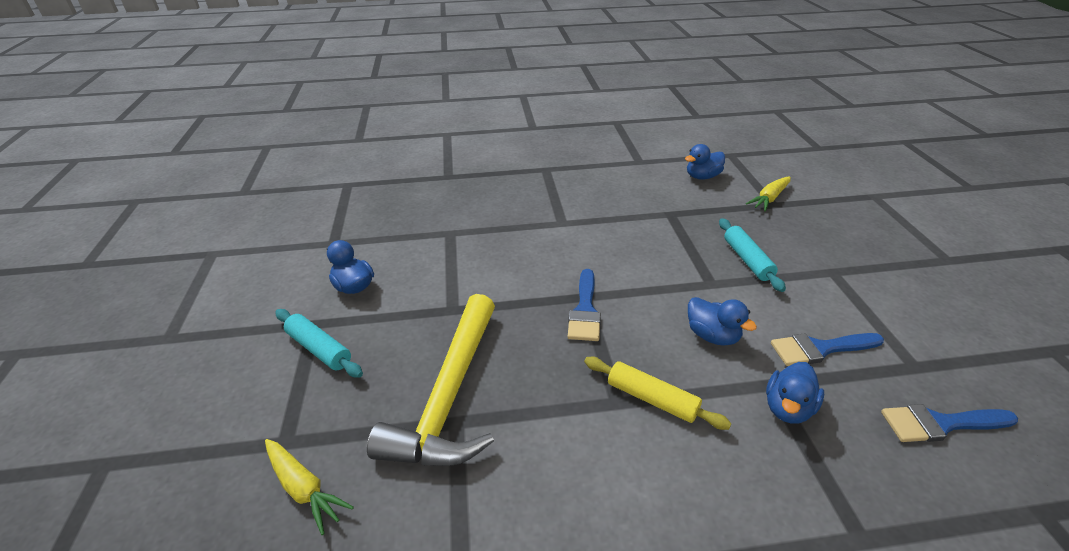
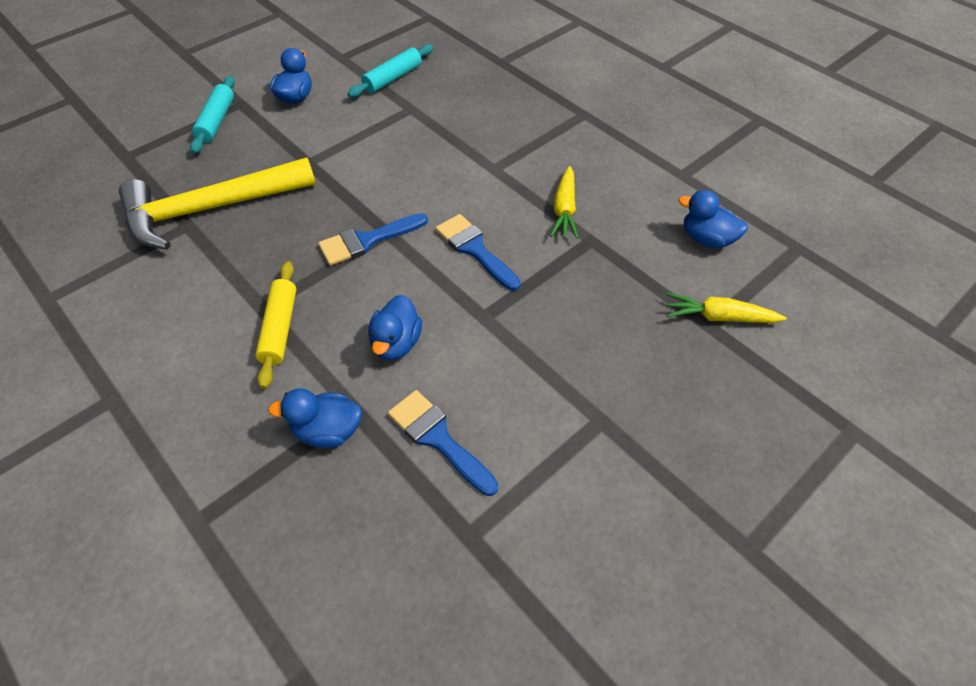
camera: 55 degrees right, 15 degrees up
yellow carrot [265,439,354,535] -> yellow carrot moved to [550,166,578,239]
turquoise rolling pin [719,218,786,292] -> turquoise rolling pin moved to [347,44,433,98]
blue brush [881,404,1018,442] -> blue brush moved to [435,214,521,291]

